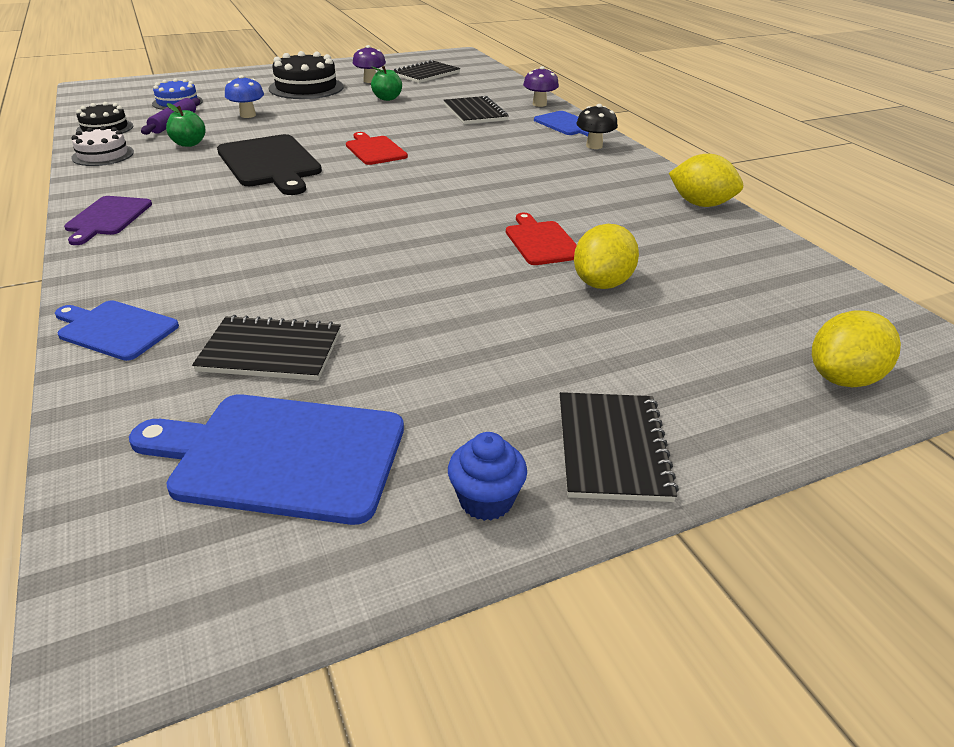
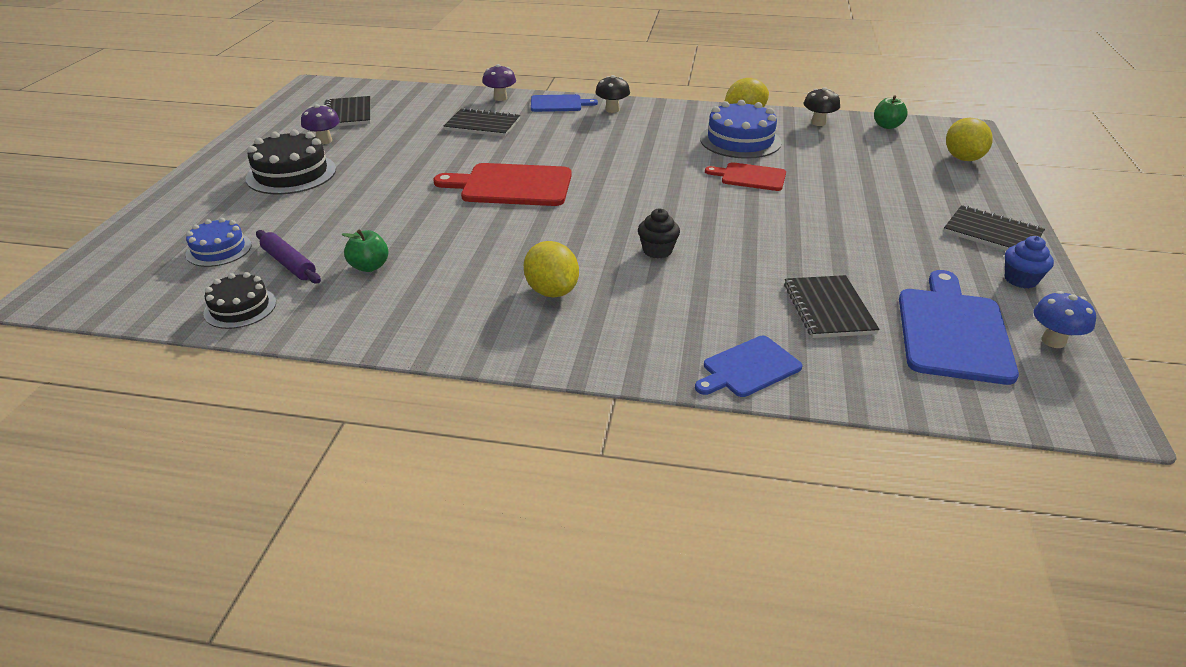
camera: 55 degrees left, 0 degrees up
purple cutting board [64,196,152,245] -> none
white cake [71,126,134,166] -> none
blue cutting board [129,394,404,525] -> blue cutting board turned 150 degrees clockwise [899,270,1019,385]
black notebook [192,315,341,381] -> black notebook turned 45 degrees counterclockwise [784,275,880,338]
black cutting board [217,134,322,195] -> none
blue mushroom [225,75,264,118] -> blue mushroom moved to [1034,291,1096,348]
red cutting board [346,132,408,165] -> red cutting board [434,163,572,206], size x1.68
green apple [371,66,402,101] -> green apple moved to [874,96,908,129]
yellow lemon [574,224,639,289] -> yellow lemon moved to [524,241,579,298]
none -> black cupcake [638,208,680,259]
none -> blue cake [700,100,782,159]
none -> black mushroom [804,87,840,126]

